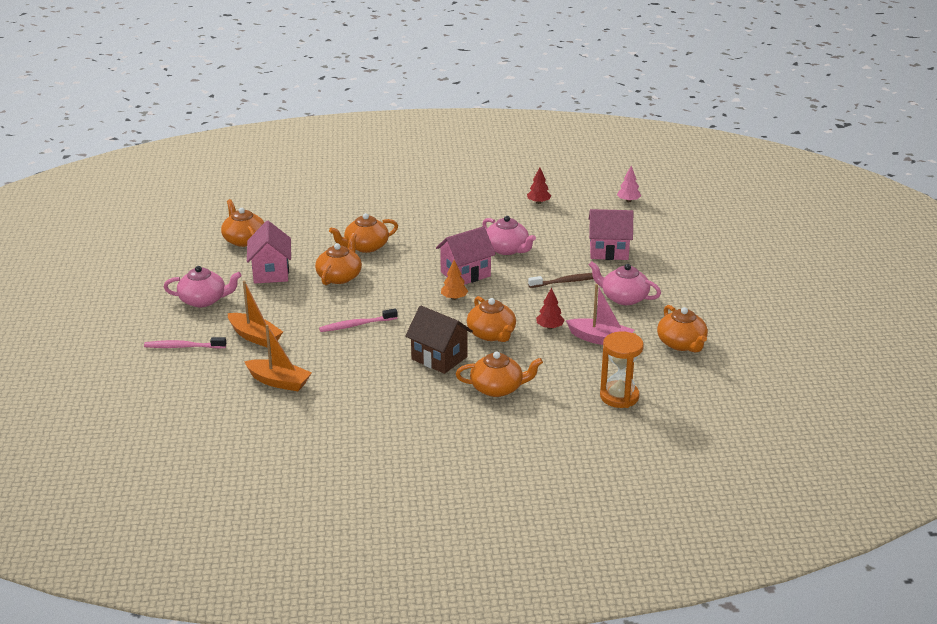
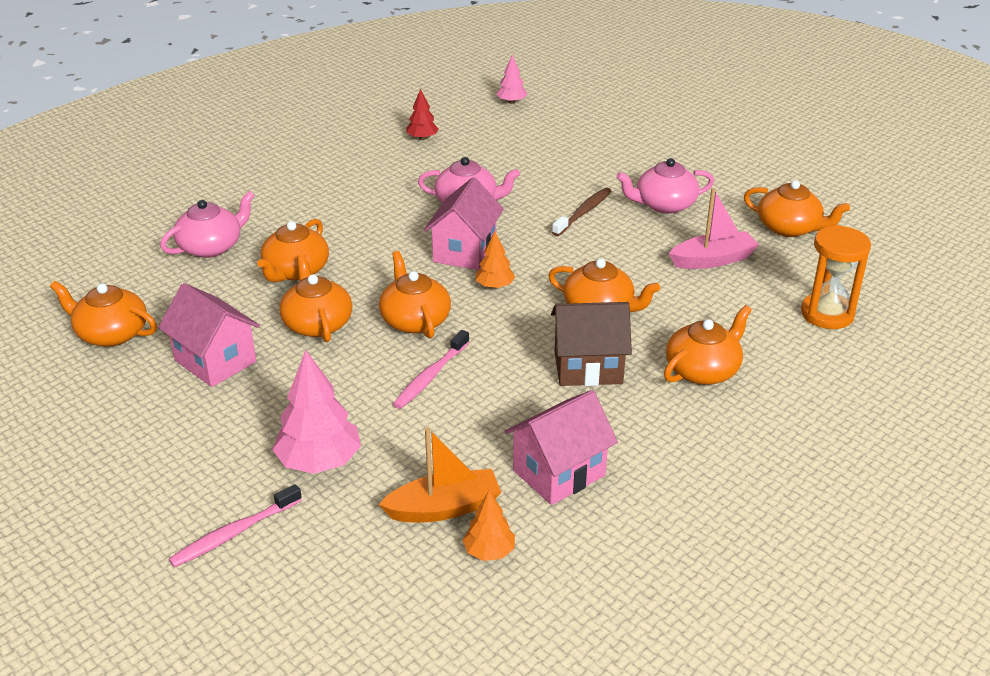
camera: 40 degrees left, 5 degrees up
pink teapot [164,266,242,307] -> pink teapot moved to [160,191,255,258]
orange boat [228,280,283,348] -> pink tree [272,350,361,474]
red tree [536,288,565,329] -> none
pink house [589,209,633,260] -> pink house moved to [504,390,618,505]
none -> orange teapot [379,251,451,338]
none -> orange tree [463,490,515,561]

